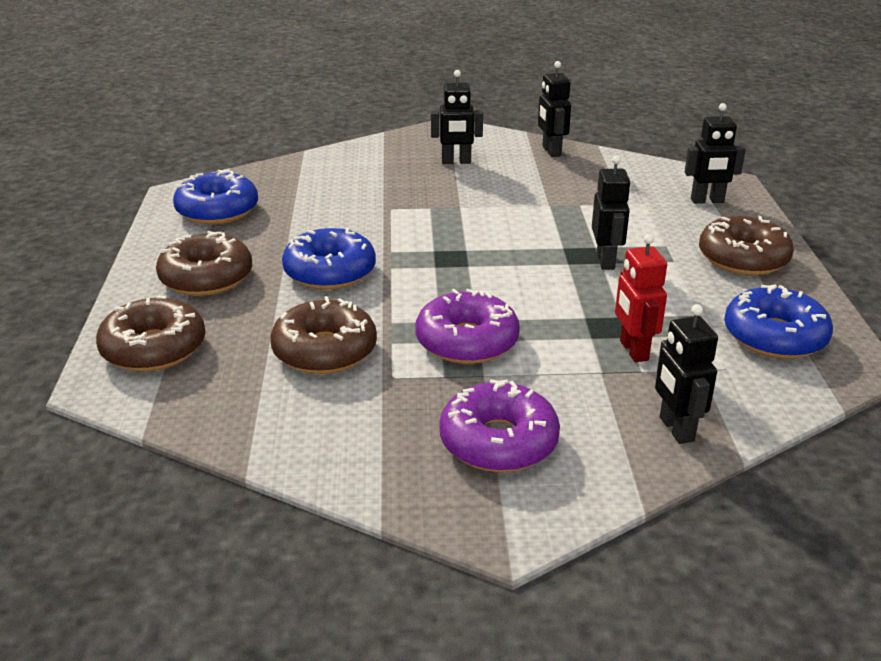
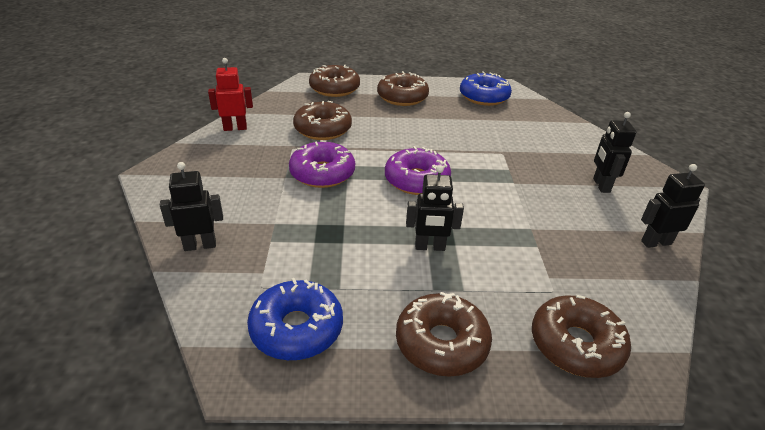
camera: 90 degrees right, 5 degrees up
blue donut [282,227,376,290] -> none
purple donut [439,379,560,472] -> purple donut moved to [385,146,451,195]
red robot [615,234,667,362] -> red robot moved to [208,58,253,131]
black robot [685,103,746,204] -> brown donut [532,295,631,378]

